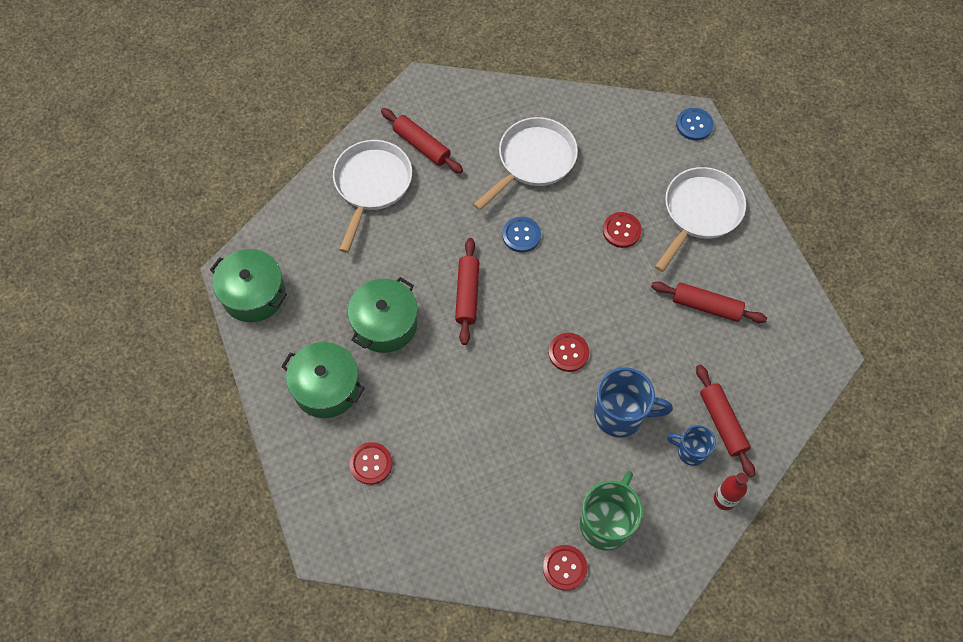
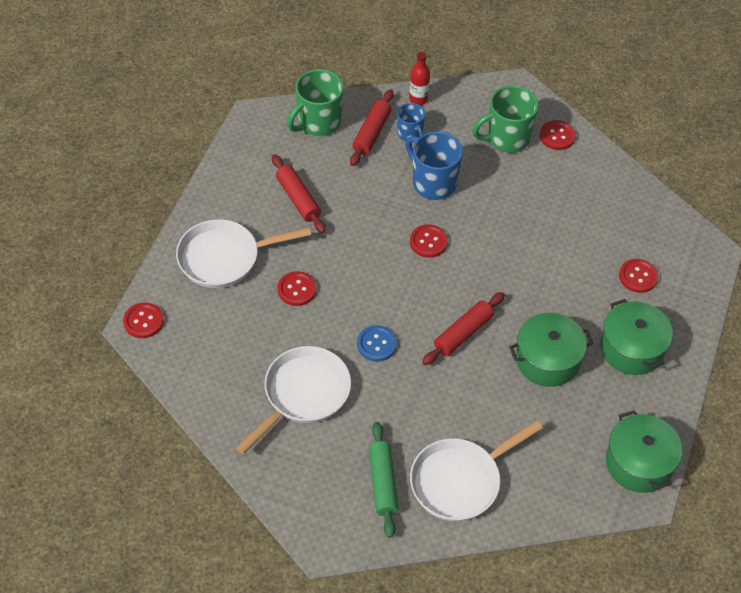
camera: 140 degrees left, 10 degrees down
red rolling pin [381,108,463,173] -> green rolling pin [369,422,399,538]
white pan [473,117,578,211] -> white pan turned 135 degrees clockwise [236,346,351,454]
blue button [676,108,714,141] -> red button [123,303,164,338]
none -> green mug [287,69,344,136]

